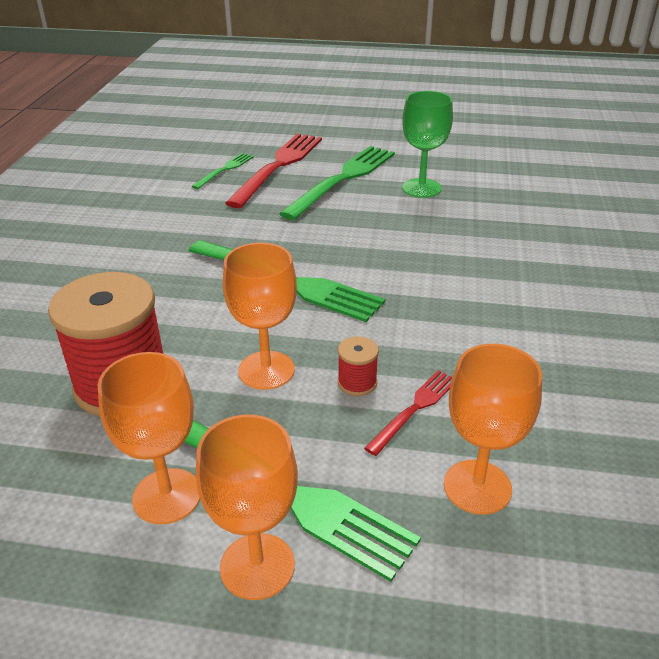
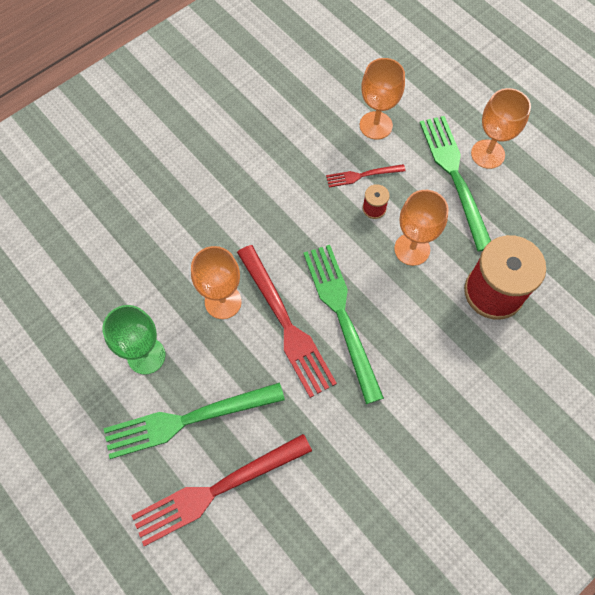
camera: 140 degrees left, 30 degrees up
orange goblet [98,352,200,524] -> orange goblet moved to [191,246,242,319]
green fork [191,153,254,189] -> none
none -> red fork [237,245,337,398]

